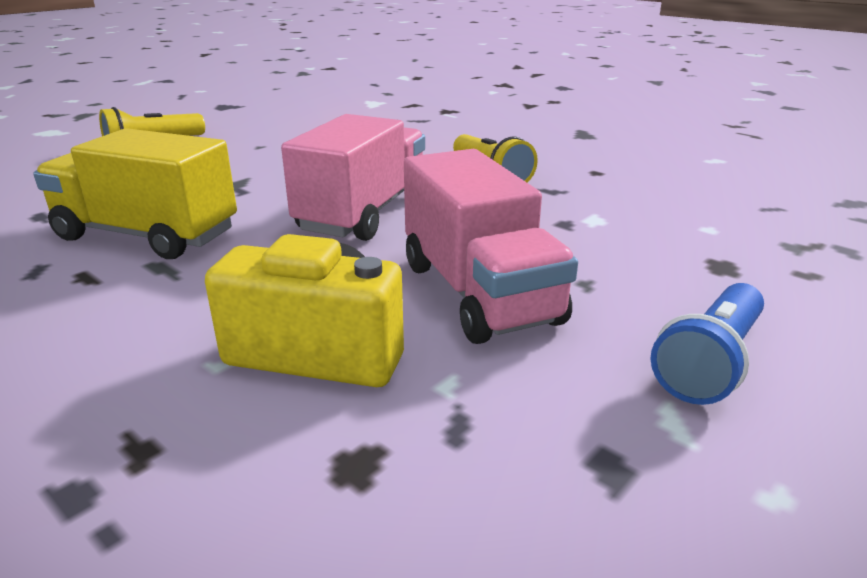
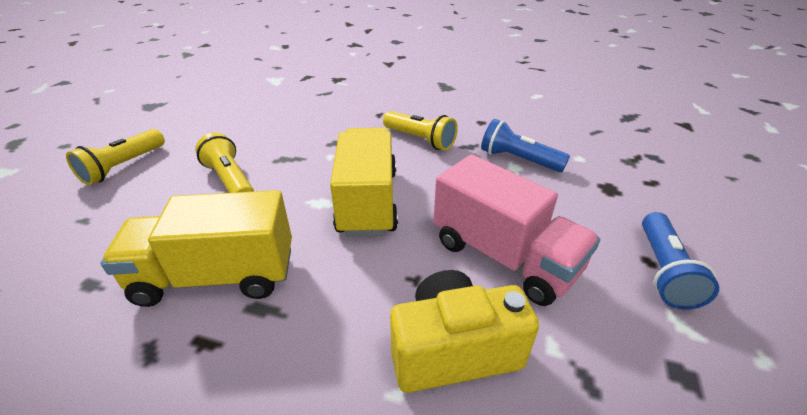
camera: 25 degrees left, 10 degrees up
pink truck [281,114,425,241] -> yellow truck [330,128,398,237]
none -> yellow flashlight [195,133,254,193]
none -> blue flashlight [481,119,570,172]

